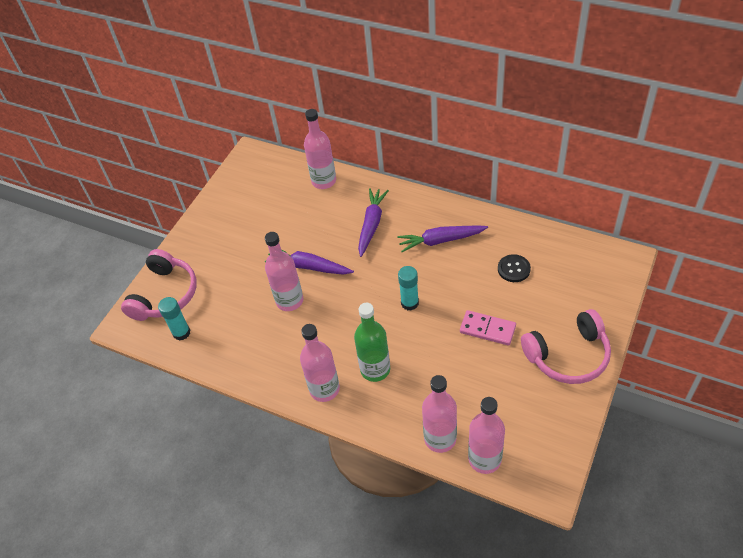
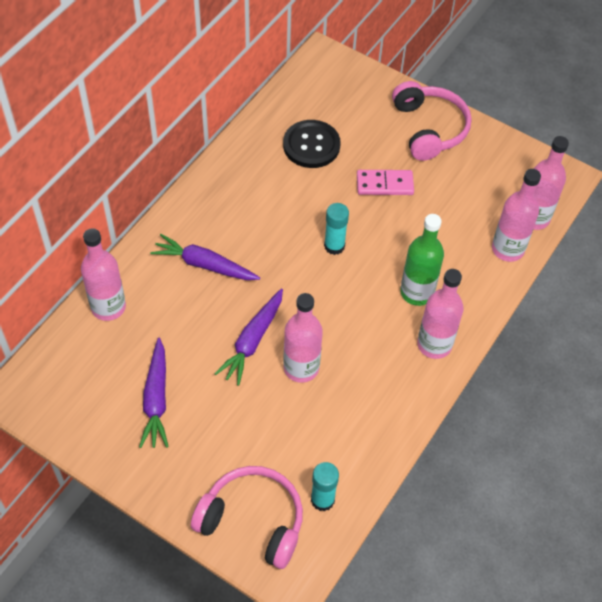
camera: 90 degrees left, 5 degrees up
purple carrot [397,225,488,252] -> purple carrot moved to [139,338,169,448]
pink domino [460,310,516,345] -> pink domino turned 60 degrees clockwise [357,170,414,195]
black button [498,254,531,282] -> black button [283,120,341,168], size x1.58

